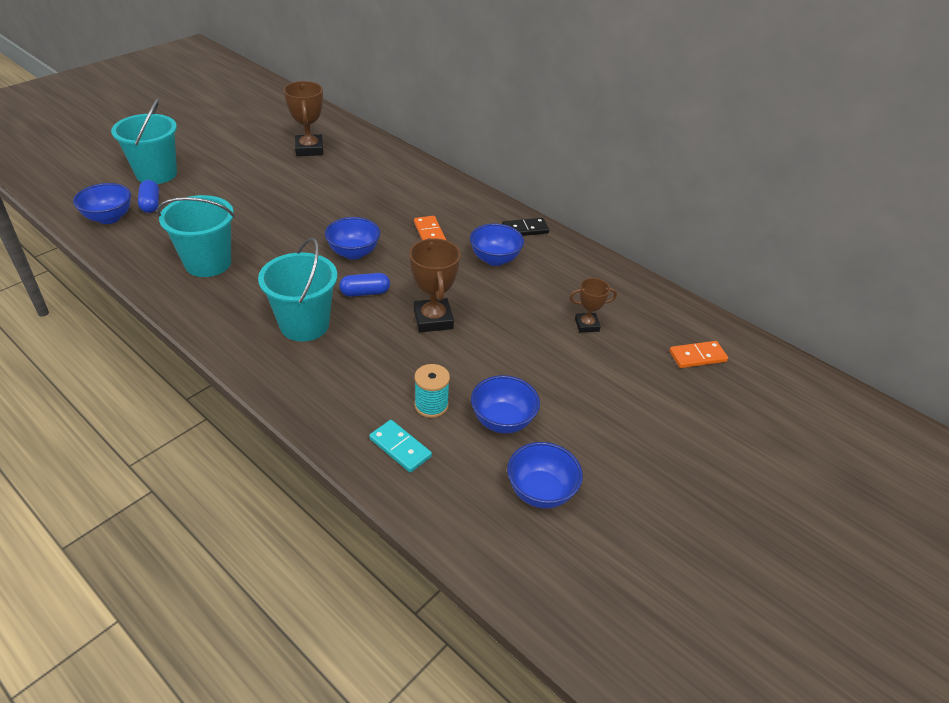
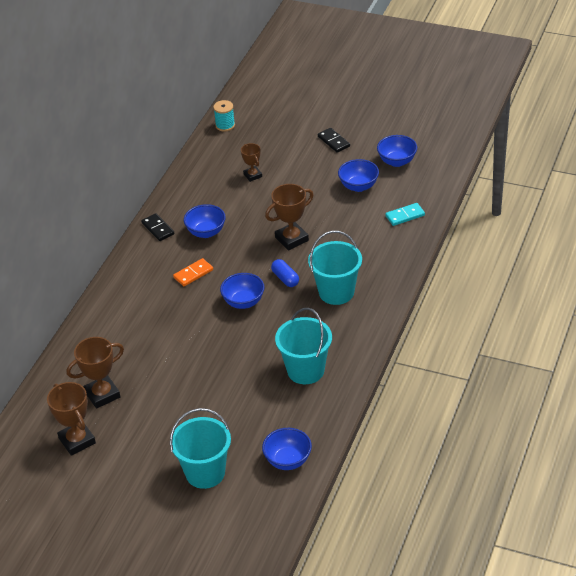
camera: 105 degrees left, 0 degrees up
blue capsule [138,180,159,213] -> none
turquoise domino [369,420,432,473] -> turquoise domino turned 45 degrees clockwise [385,203,425,226]
turquoise spool [414,364,450,418] -> turquoise spool moved to [213,100,235,131]
orange domino [669,341,728,368] -> none
none -> brown trophy [47,382,96,456]
none -> black domino [318,128,350,153]

